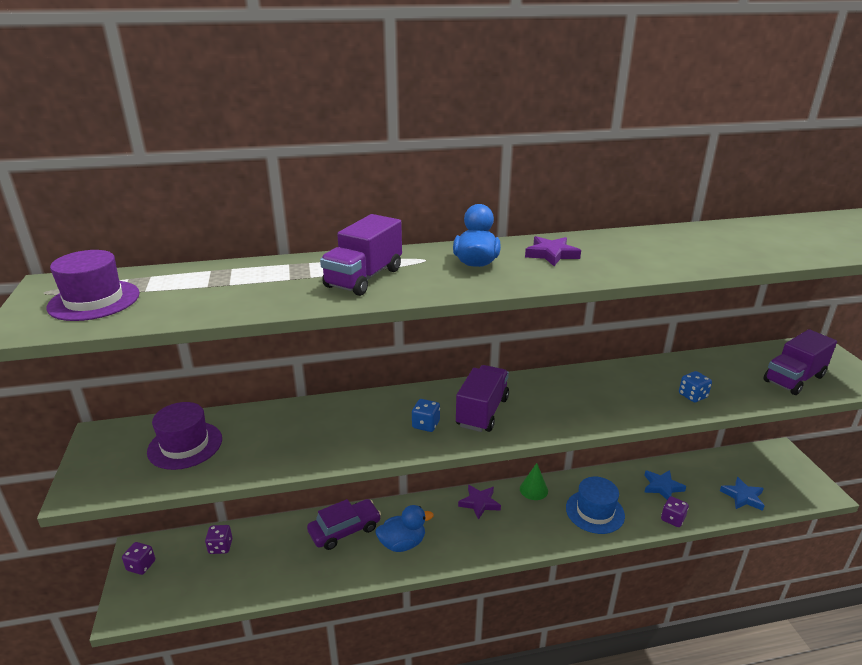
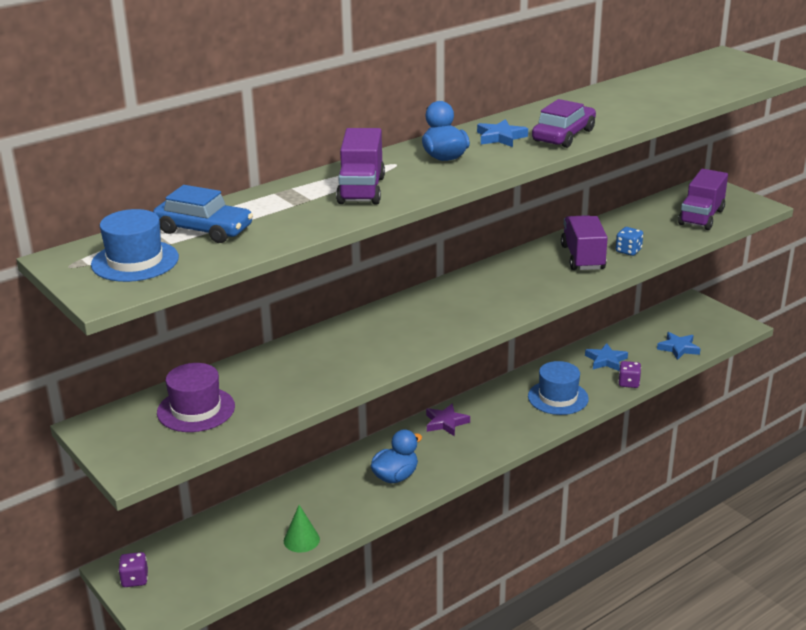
camera: 25 degrees left, 0 degrees up
purple hat [46,250,140,321] -> blue hat [91,209,179,282]
purple dice [205,525,232,554] -> none
purple car [307,499,381,550] -> purple car moved to [532,99,596,148]
blue dice [412,399,440,432] -> none
purple truck [456,365,509,432] -> purple truck moved to [561,215,608,270]
green cone [520,463,548,500] -> green cone moved to [284,505,320,553]
purple star [525,236,581,266] -> blue star [477,119,528,147]
none -> blue car [153,185,253,243]

